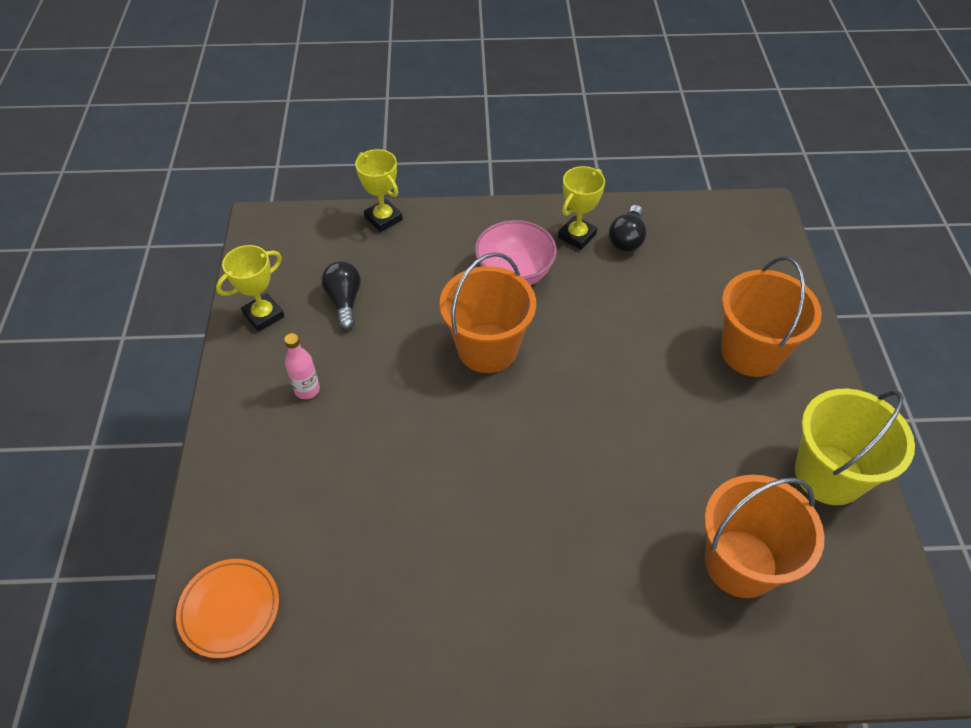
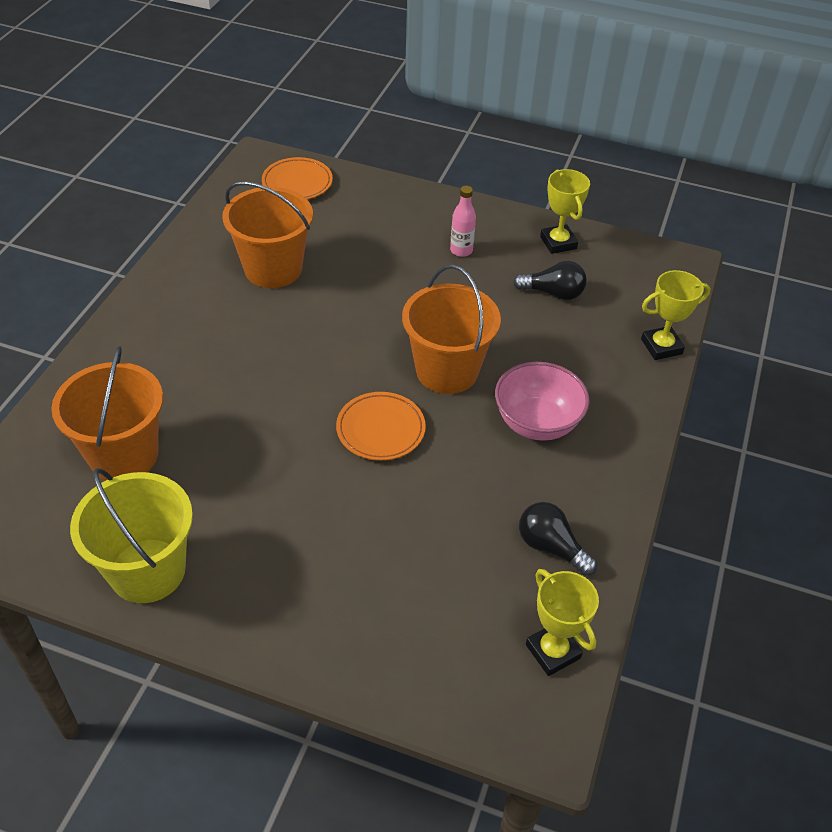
camera: 110 degrees right, 5 degrees down
yellow trophy [558,166,605,250] -> yellow trophy moved to [526,569,599,676]
orange bucket [721,256,822,377] -> orange bucket moved to [222,181,313,288]
none -> orange plate [336,392,426,461]

